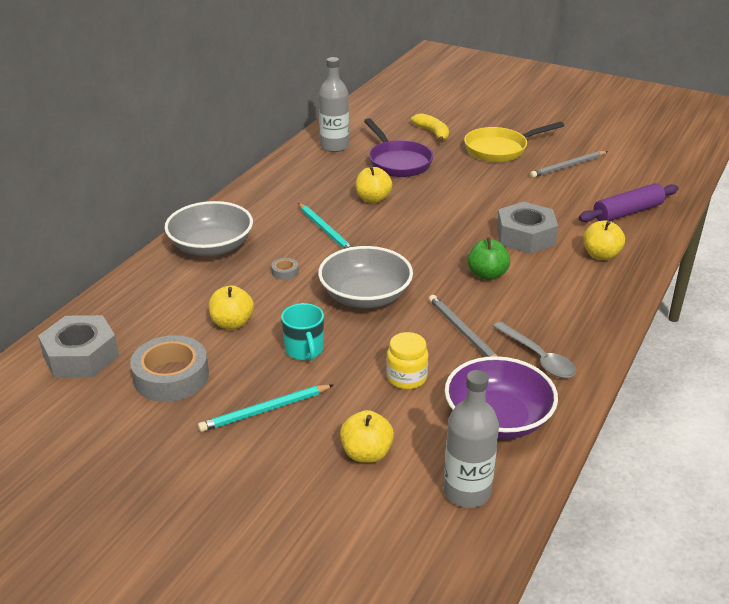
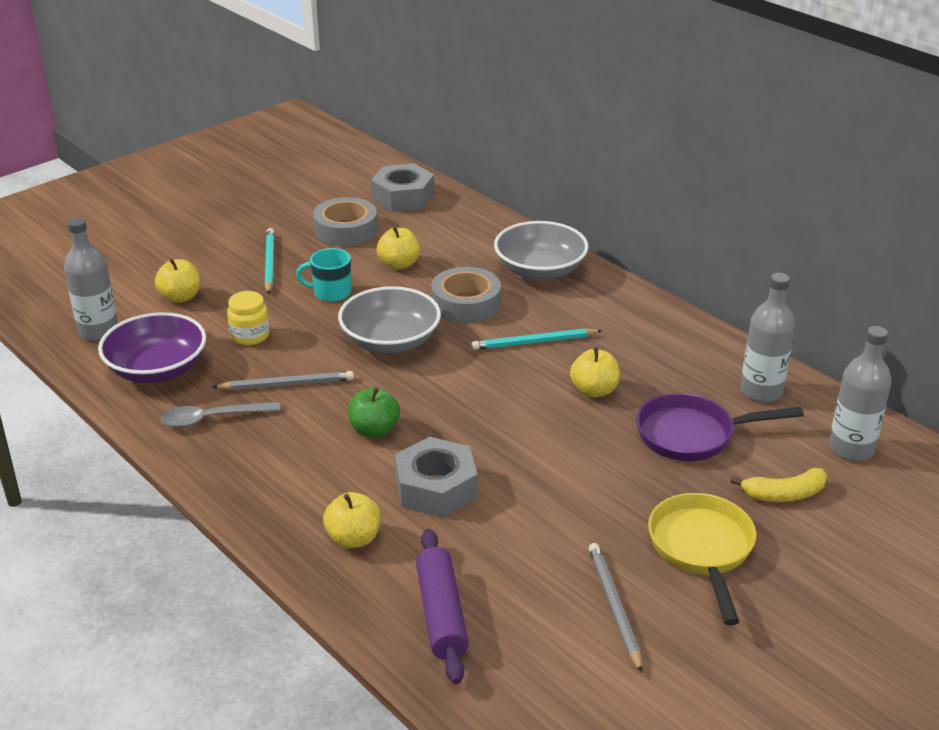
camera: 110 degrees right, 0 degrees up
grey tape [271,258,299,280] -> grey tape [431,267,501,323], size x2.40
none -> grey bottle [829,326,892,461]

